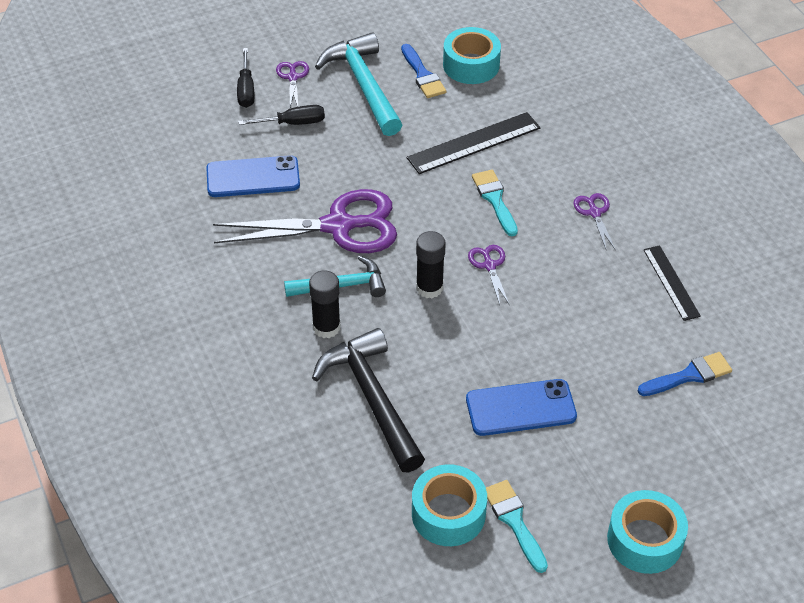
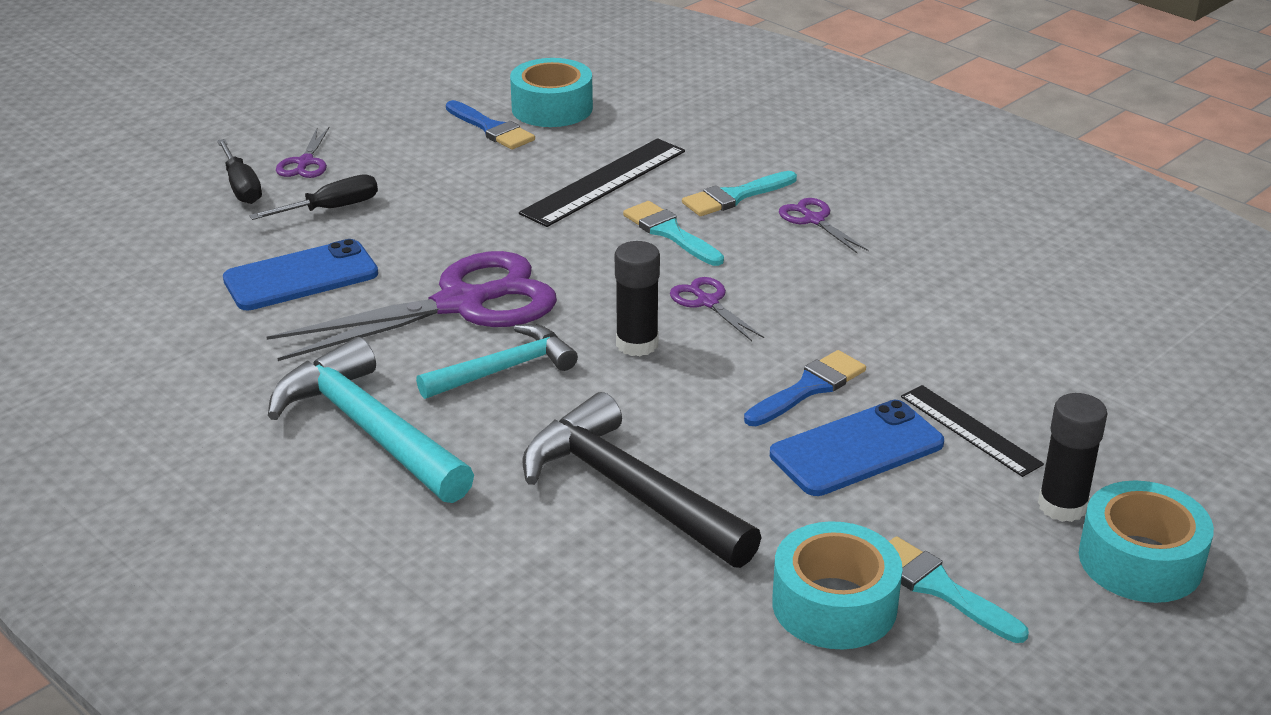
camera: 20 degrees left, 15 degrees down
purple scissors [276,61,309,107] -> purple scissors turned 150 degrees counterclockwise [276,127,329,178]
black glue stick [309,270,341,338] -> black glue stick moved to [1038,393,1108,522]
turquoise hammer [315,32,402,136] -> turquoise hammer moved to [268,337,474,503]
blue brush [637,352,732,396] -> blue brush moved to [744,350,866,426]
black ruler [643,245,701,321] -> black ruler moved to [901,385,1044,477]
none -> turquoise brush [682,171,797,216]

